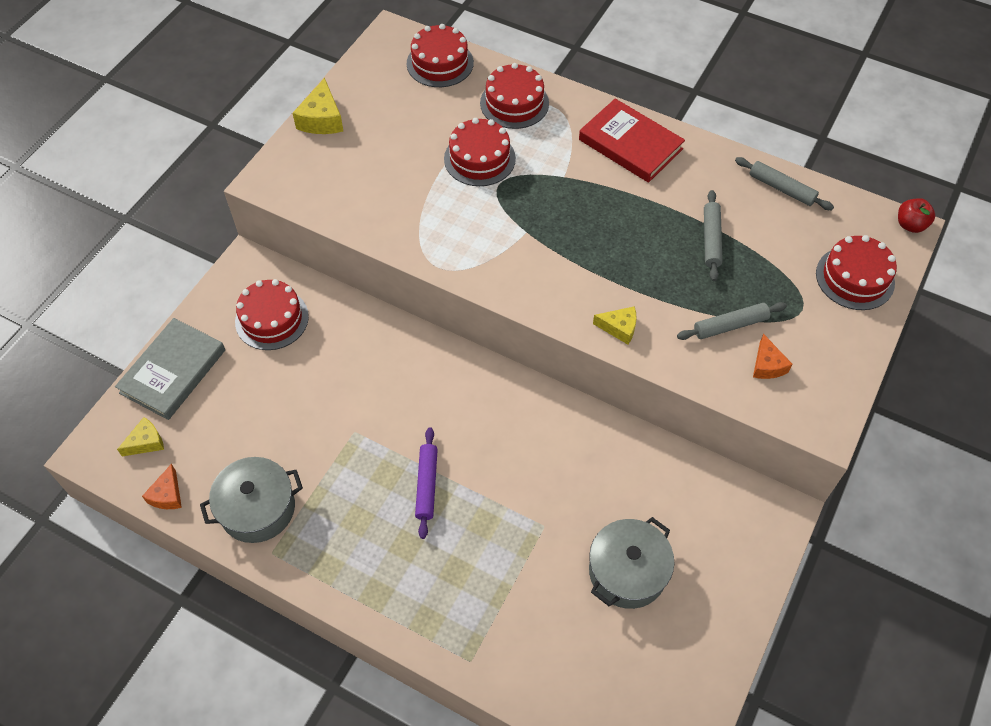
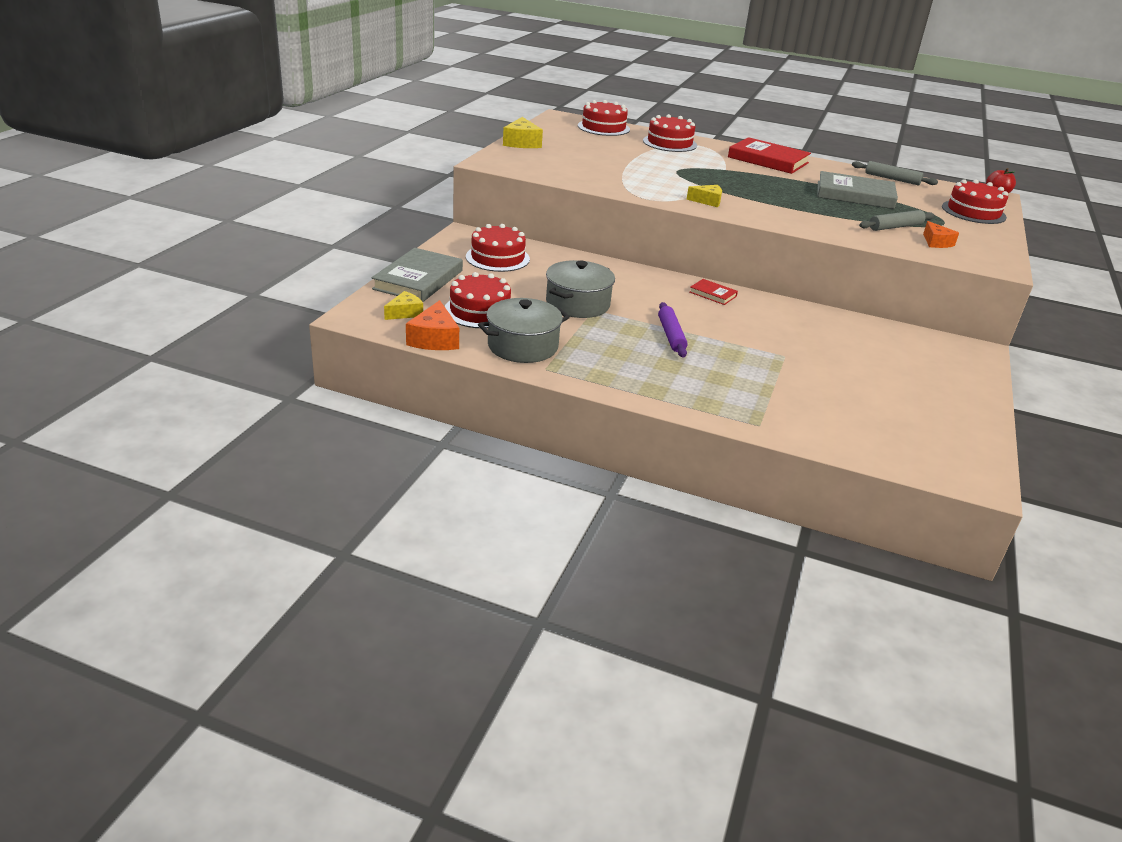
camera: 10 degrees left, 25 degrees down
orange cheese [142,464,182,509] -> orange cheese [406,300,459,350], size x1.52
red cake [444,118,516,186] -> red cake moved to [444,272,511,328]
grey pot [589,517,674,609] -> grey pot moved to [546,260,615,318]
yellow cheese [593,306,637,345] -> yellow cheese moved to [686,185,722,207]
grey rolling pin [704,190,723,281] -> grey book [817,171,898,209]
none -> red book [690,279,738,305]

